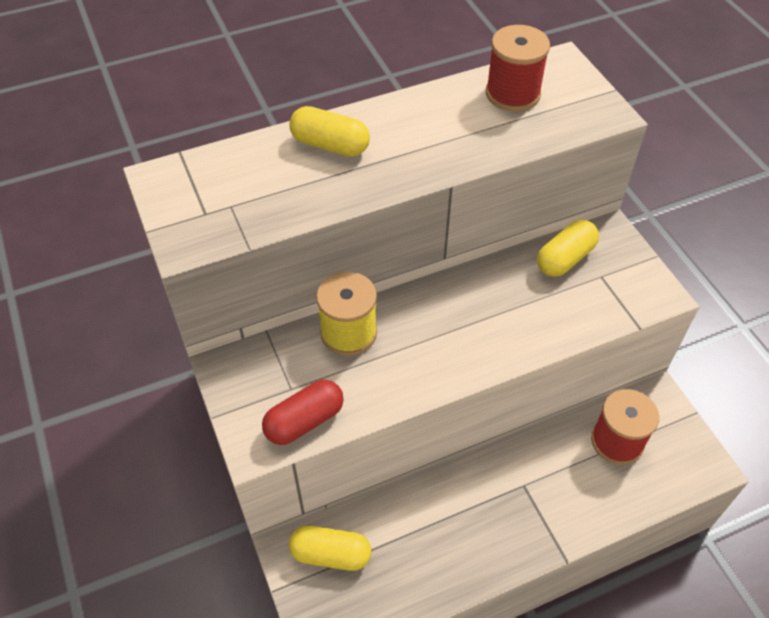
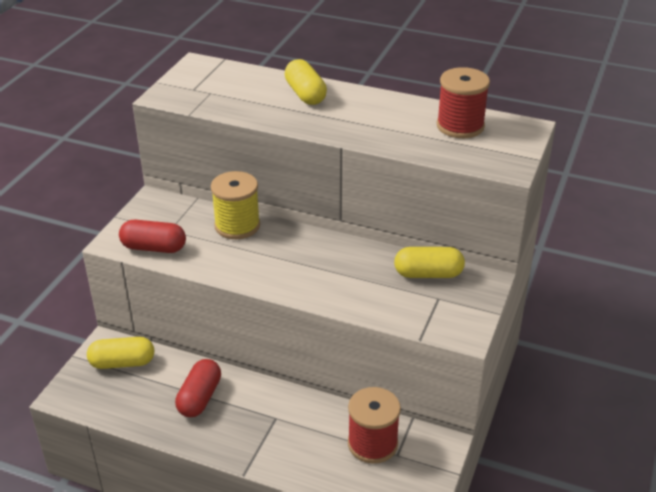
camera: 45 degrees right, 15 degrees down
yellow capsule [289,526,371,571] -> yellow capsule turned 60 degrees counterclockwise [87,337,154,369]
none -> red capsule [175,359,221,417]

